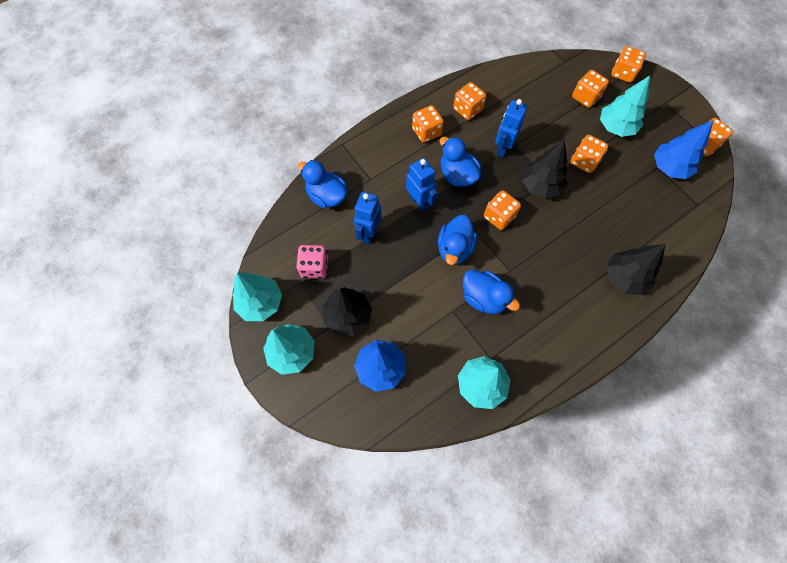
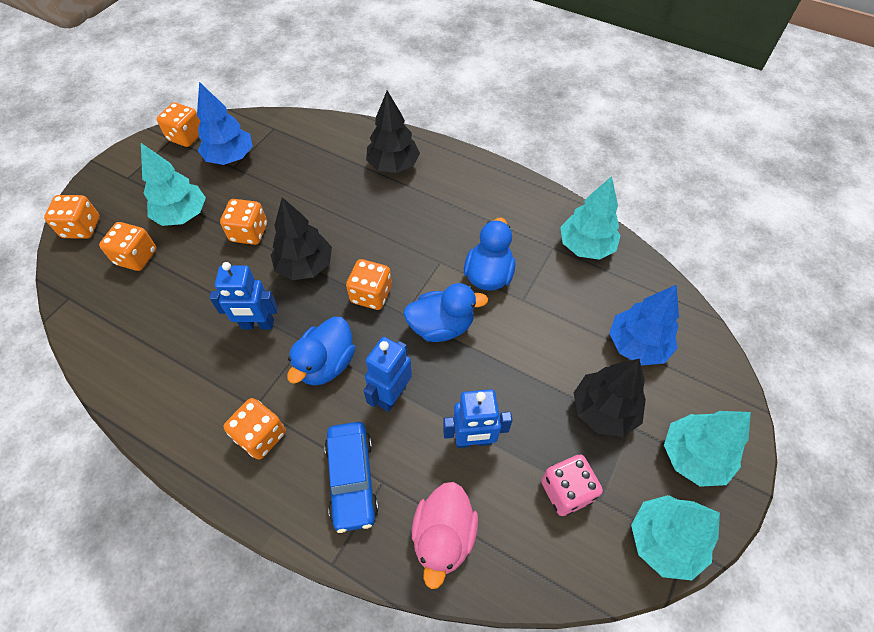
camera: 115 degrees left, 10 degrees down
blue duck [298,160,347,208] -> pink duck [412,482,478,589]
orange dice [453,82,486,120] -> none
none -> blue car [324,422,379,533]

